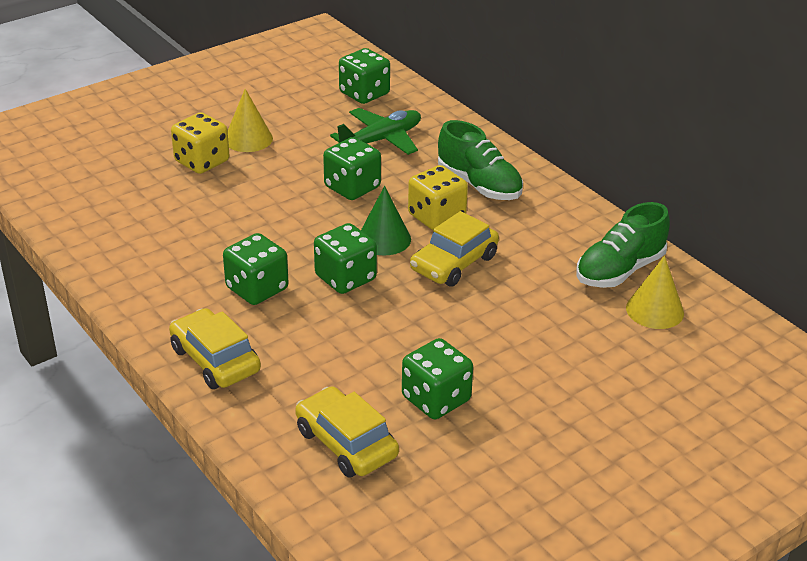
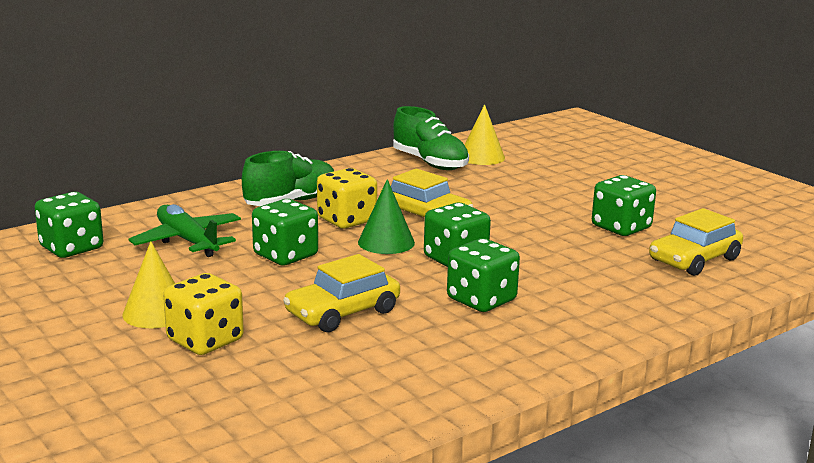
camera: 90 degrees left, 15 degrees down
yellow car [169,308,261,389] -> yellow car moved to [283,254,400,332]

